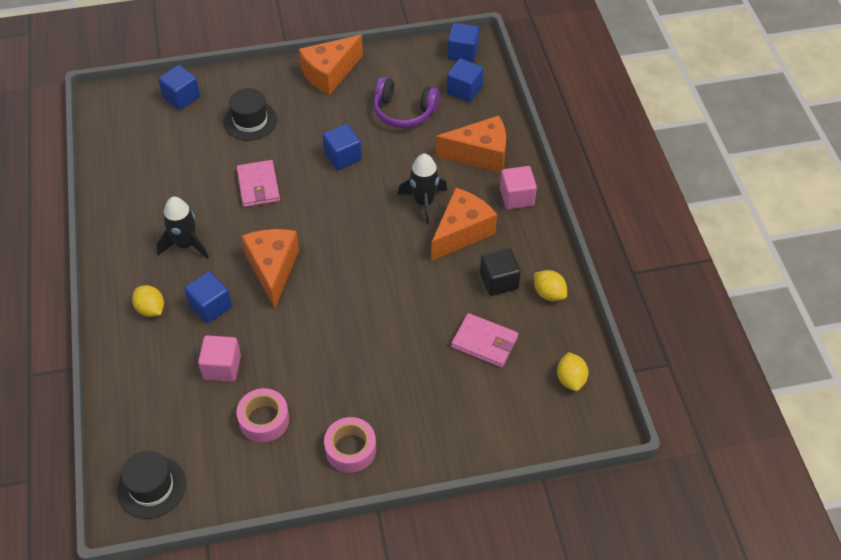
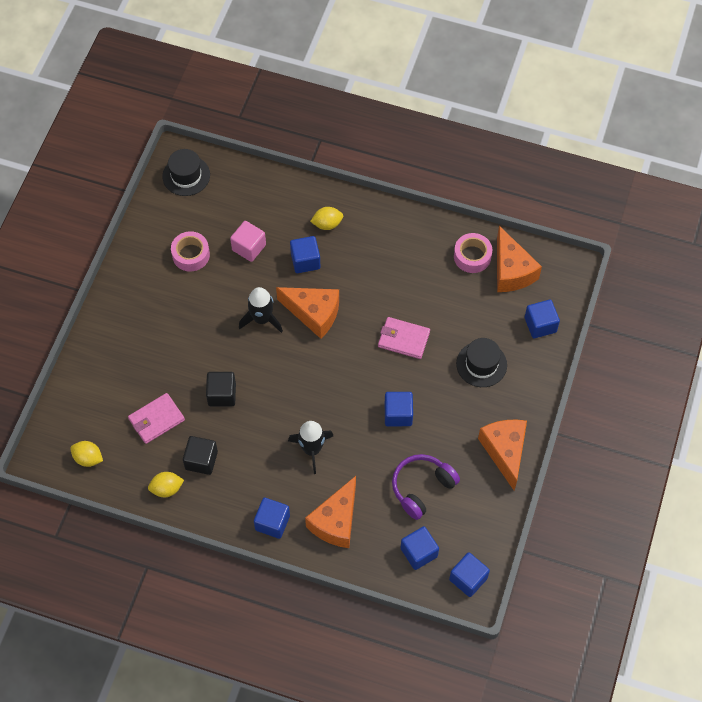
camera: 120 degrees right, 10 degrees up
black rocket [157,197,209,259] -> black rocket moved to [239,287,283,333]
pink tape [324,417,376,473] -> pink tape moved to [454,233,492,273]
orange cheese [431,188,497,261] -> orange cheese moved to [497,226,542,292]
pink cube [500,166,537,209] -> blue cube [254,497,290,539]
none -> black cube [206,372,236,406]

